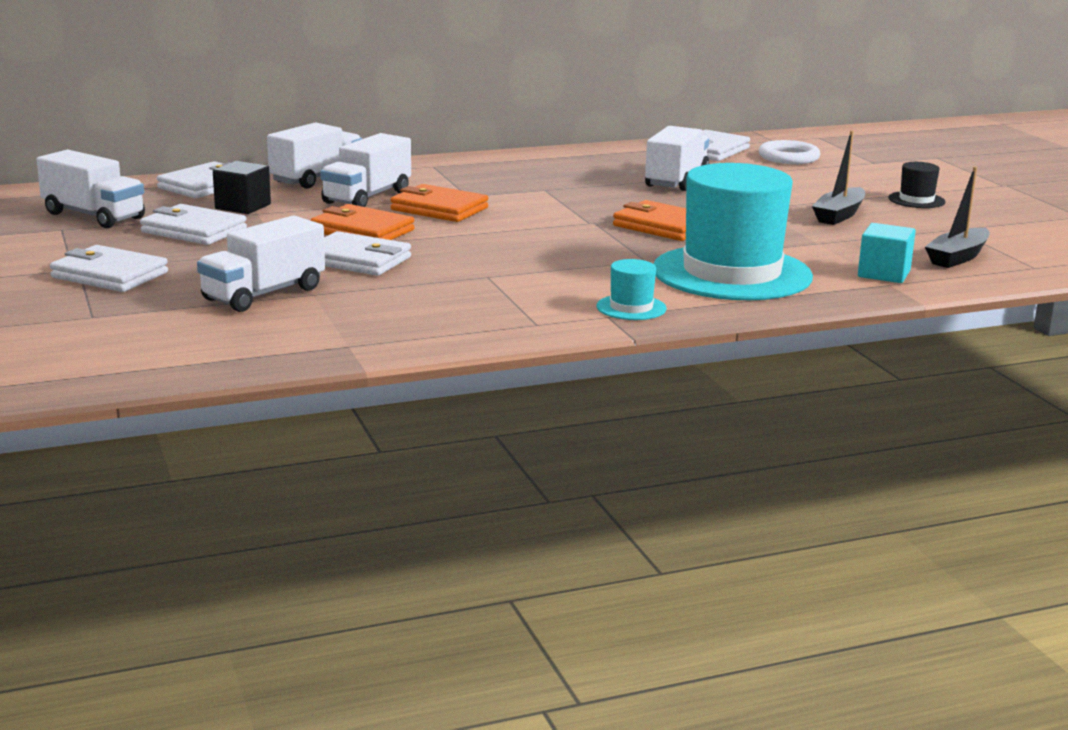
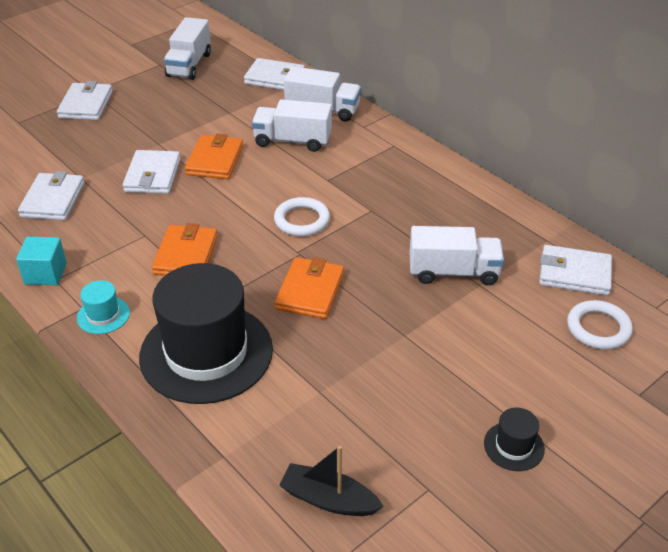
camera: 70 degrees right, 20 degrees up
white wallet [140,204,247,245] -> white wallet moved to [18,171,85,220]
white truck [197,215,325,312] -> none
black cube [213,161,271,214] -> none
orange wallet [390,184,488,222] -> orange wallet moved to [152,223,218,276]
turquoise hat [654,163,813,300] -> black hat [139,263,273,404]
black boat [812,131,865,225] -> none
turquoise cube [858,223,916,283] -> turquoise cube moved to [16,237,67,285]
none -> white ring [274,197,330,236]

